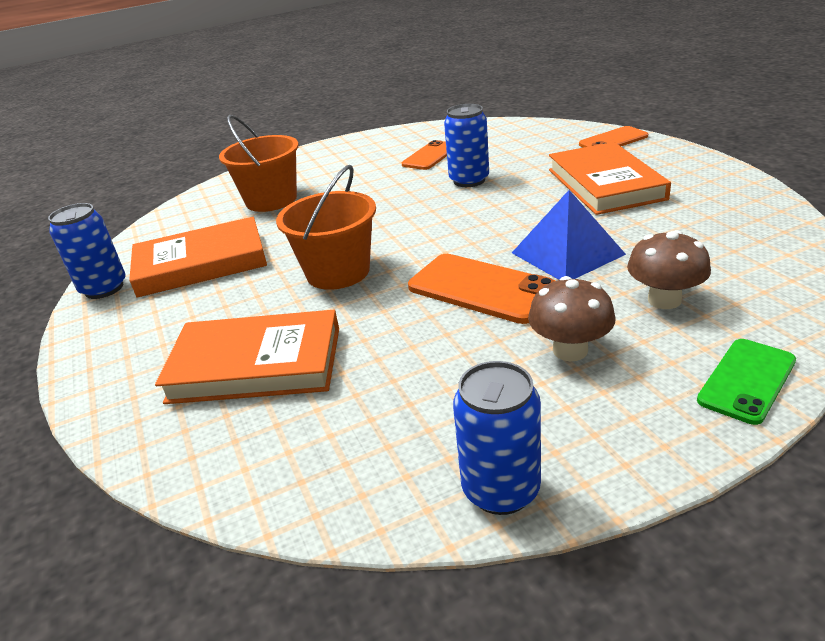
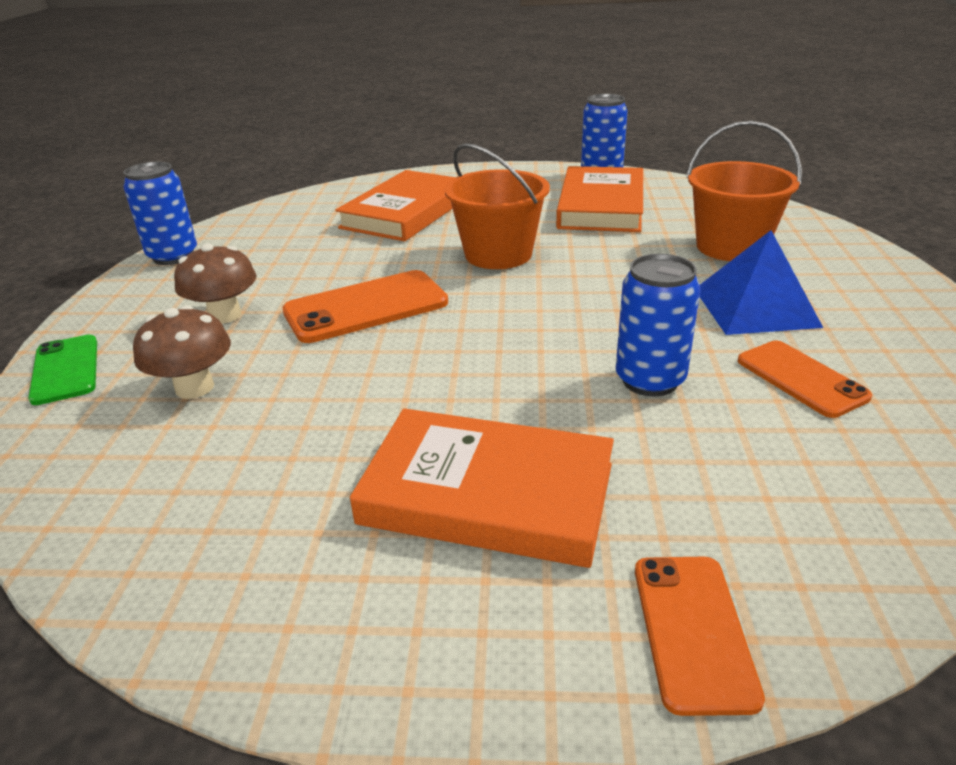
camera: 115 degrees right, 0 degrees up
blue pyramid [512,190,626,280] -> blue pyramid moved to [700,230,823,335]

